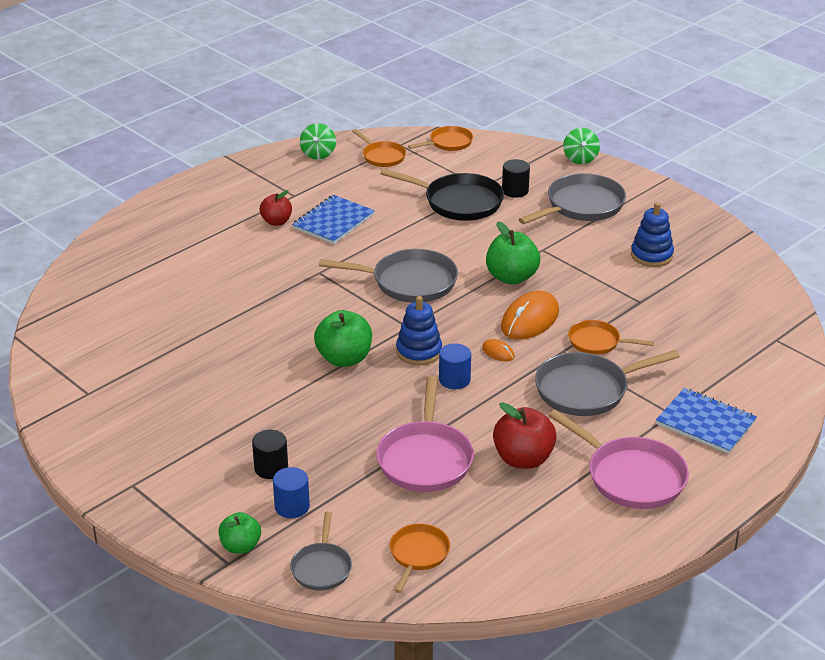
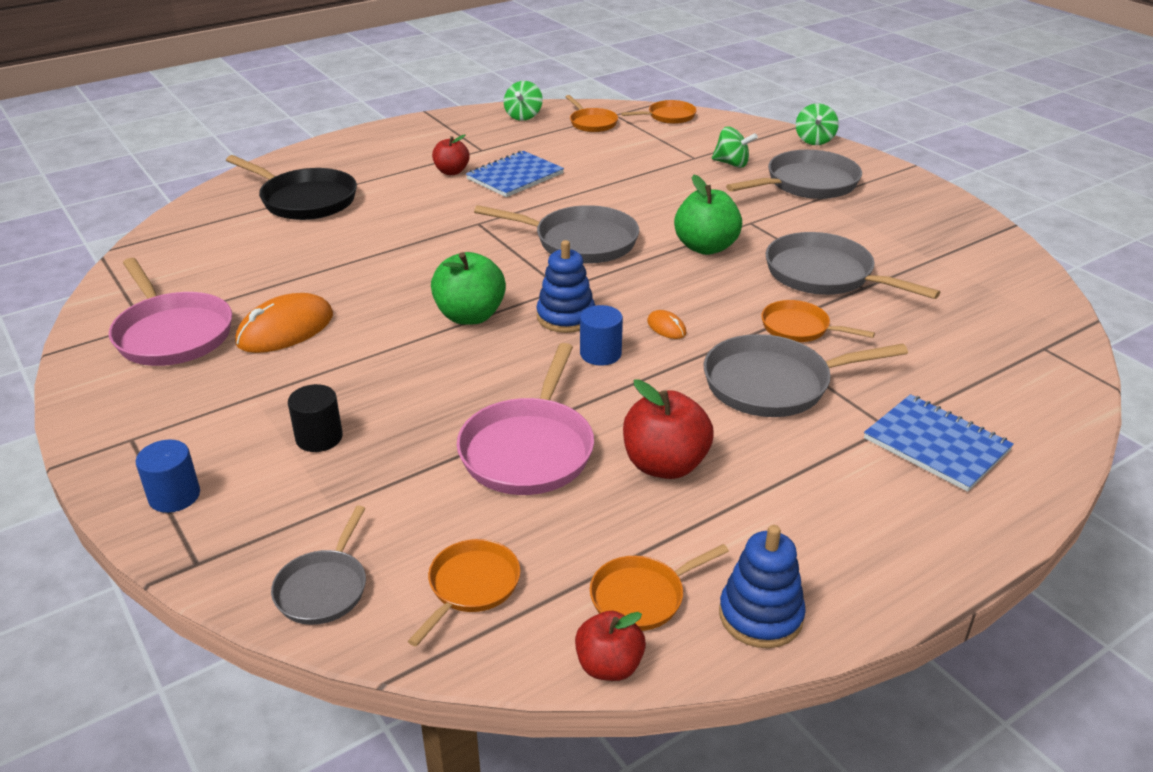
camera: 10 degrees right, 0 degrees up
green apple [219,512,261,554] -> none
blue cylinder [273,467,310,518] -> blue cylinder moved to [136,440,200,513]
black pan [380,169,504,221] -> black pan moved to [226,155,357,220]
orange mouse [501,291,559,339] -> orange mouse moved to [235,293,333,353]
black cylinder [502,159,530,198] -> green spinning top [712,127,758,168]
pink pan [549,410,689,509] -> pink pan moved to [109,258,232,366]
blue stacking toy [631,202,674,267] -> blue stacking toy moved to [719,525,806,648]
none -> red apple [575,611,646,681]
none -> orange pan [590,544,729,631]
none -> grey pan [766,232,940,299]

